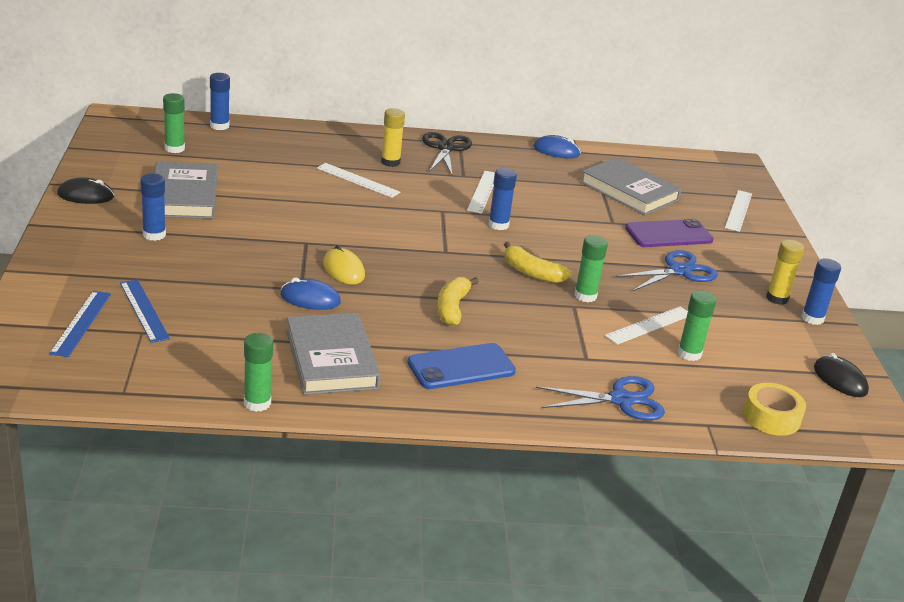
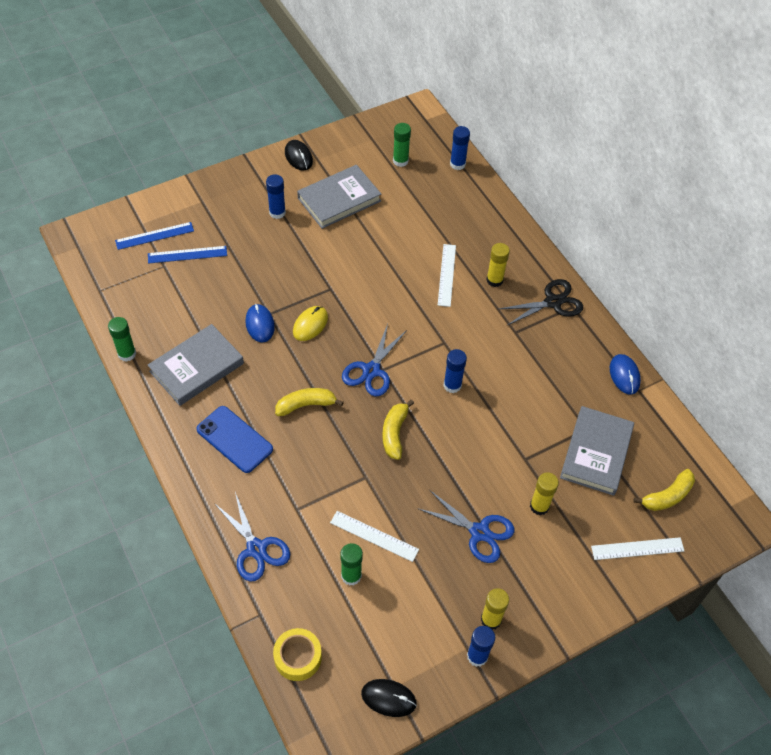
camera: 65 degrees right, 25 degrees up
blue ruler [120,279,170,343] -> blue ruler turned 45 degrees clockwise [148,246,227,264]
white ruler [467,171,495,214] -> none
green glue stick [574,235,608,302] -> none
purple phone [625,219,714,247] -> yellow glue stick [530,472,559,516]
black mouse [814,353,869,397] -> black mouse turned 75 degrees clockwise [361,679,417,717]
none -> blue scissors [342,324,407,396]
none -> yellow banana [633,469,695,511]

